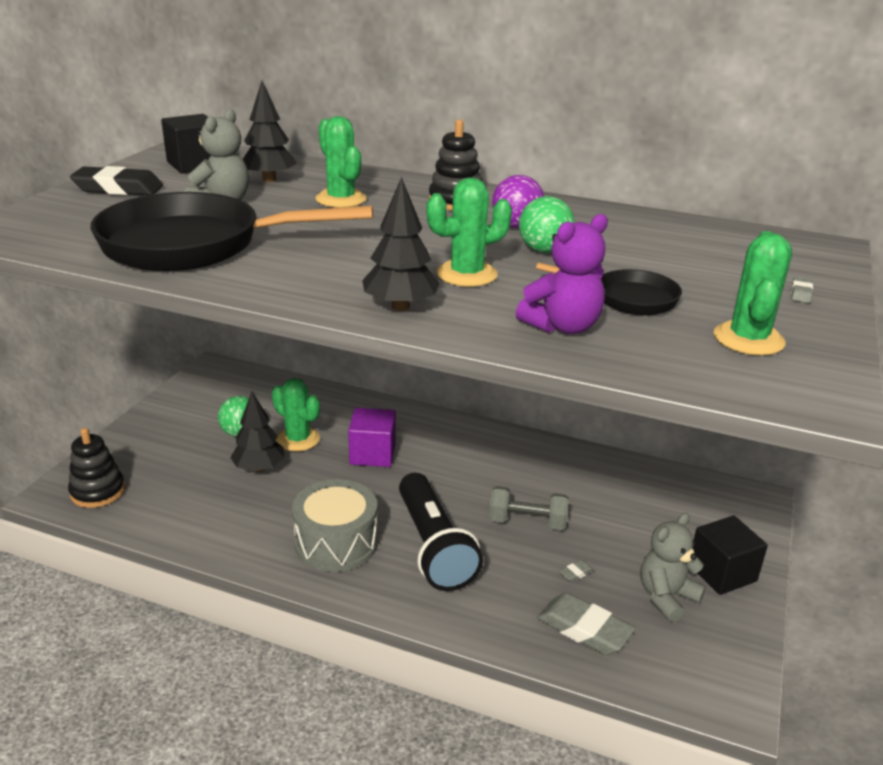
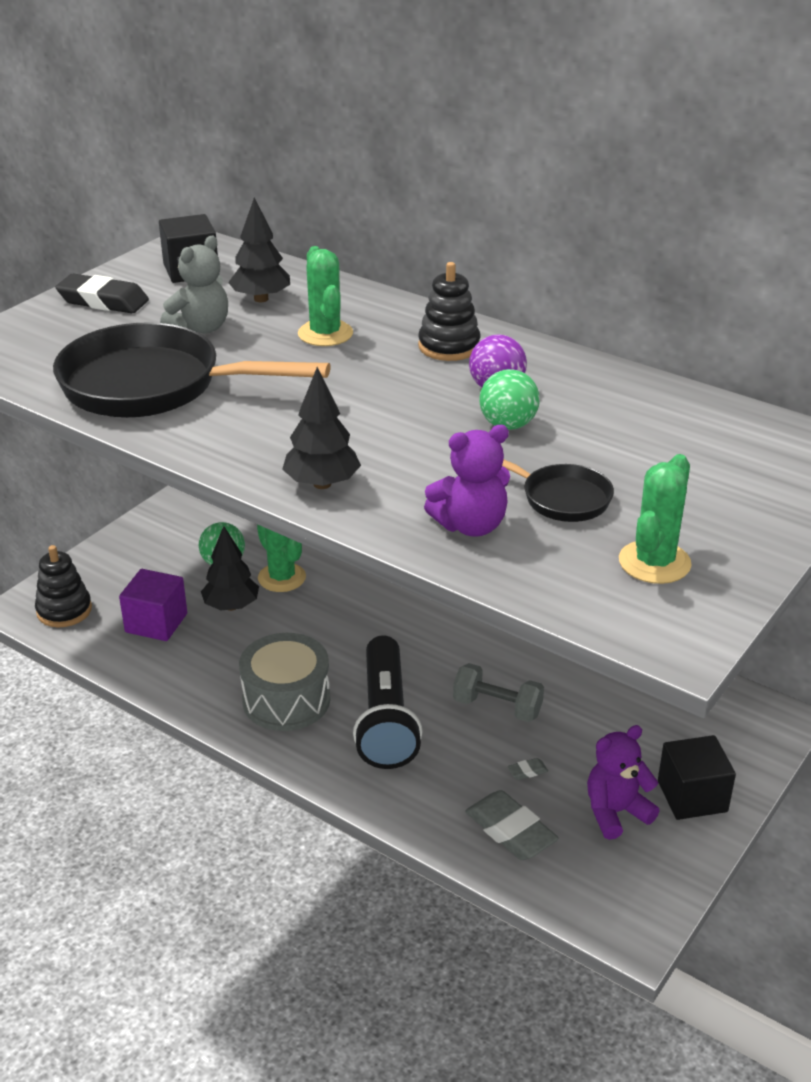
camera: 15 degrees right, 5 degrees up
purple cube [348,408,396,467] -> purple cube moved to [119,569,187,641]
green cactus [427,178,512,287] -> none
grey teddy bear [640,513,706,622] -> purple teddy bear [587,725,659,840]
grey eraser [791,277,813,303] -> none

